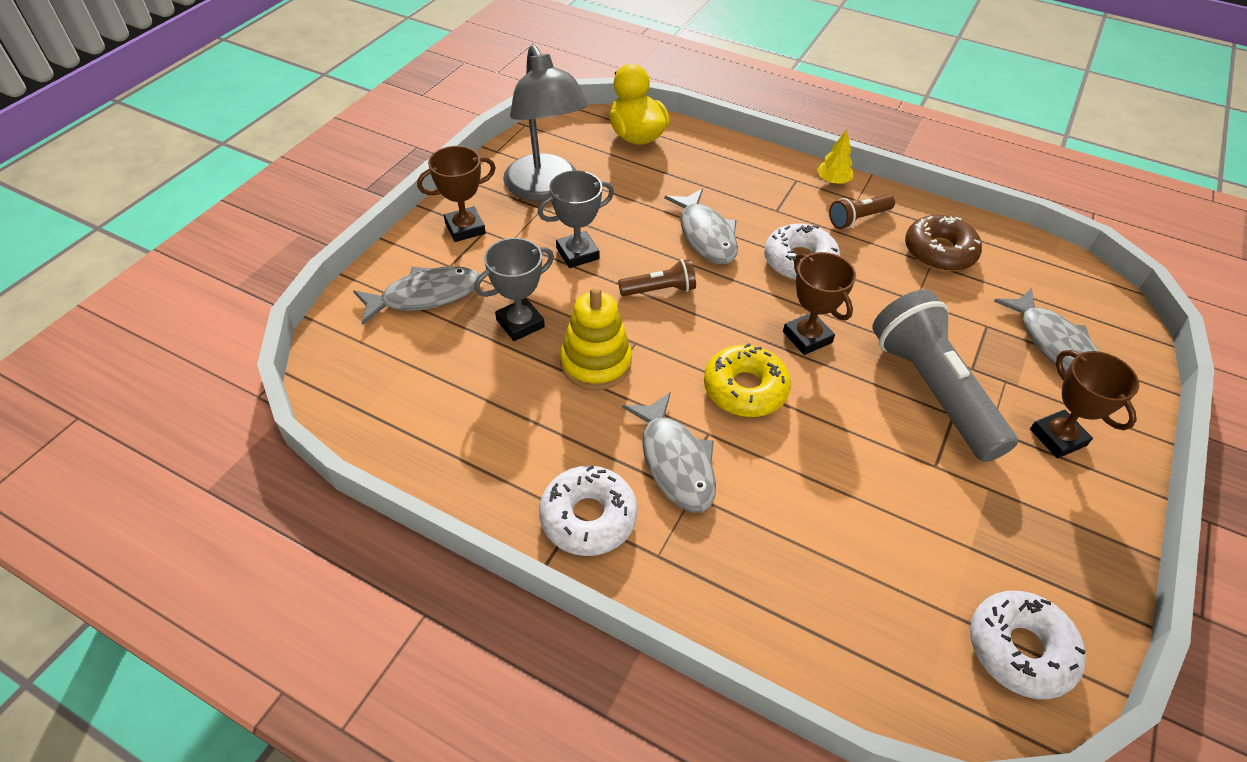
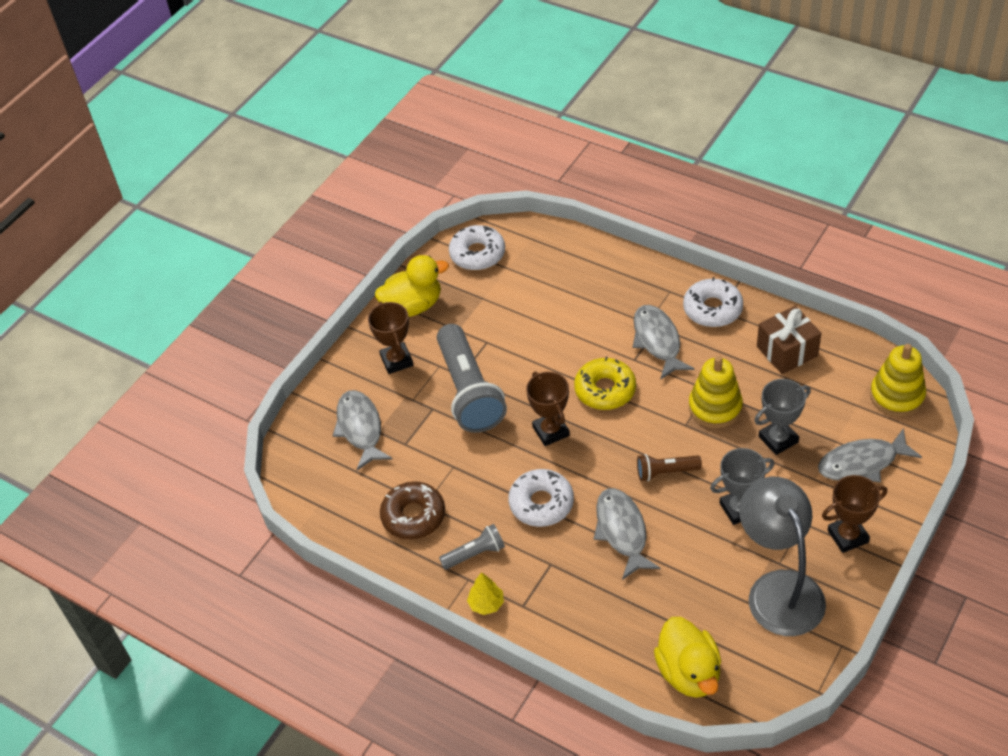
camera: 170 degrees left, 0 degrees up
brown flashlight [829,194,895,229] -> grey flashlight [439,524,505,570]
none -> yellow duck [375,255,449,317]
none -> brown gift [757,306,822,374]
none -> yellow stacking toy [870,344,926,417]

